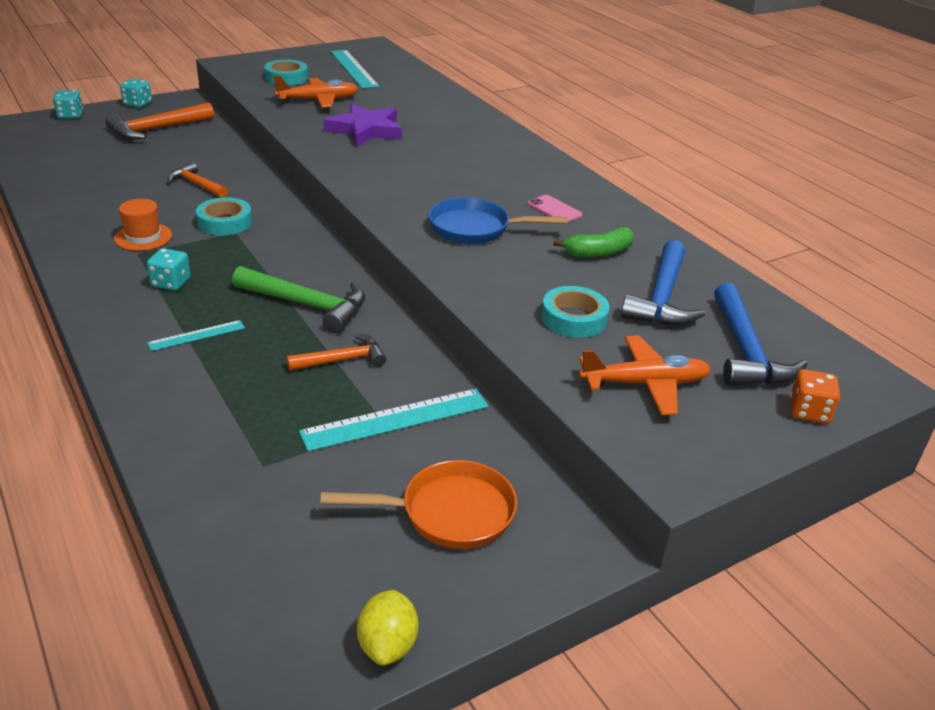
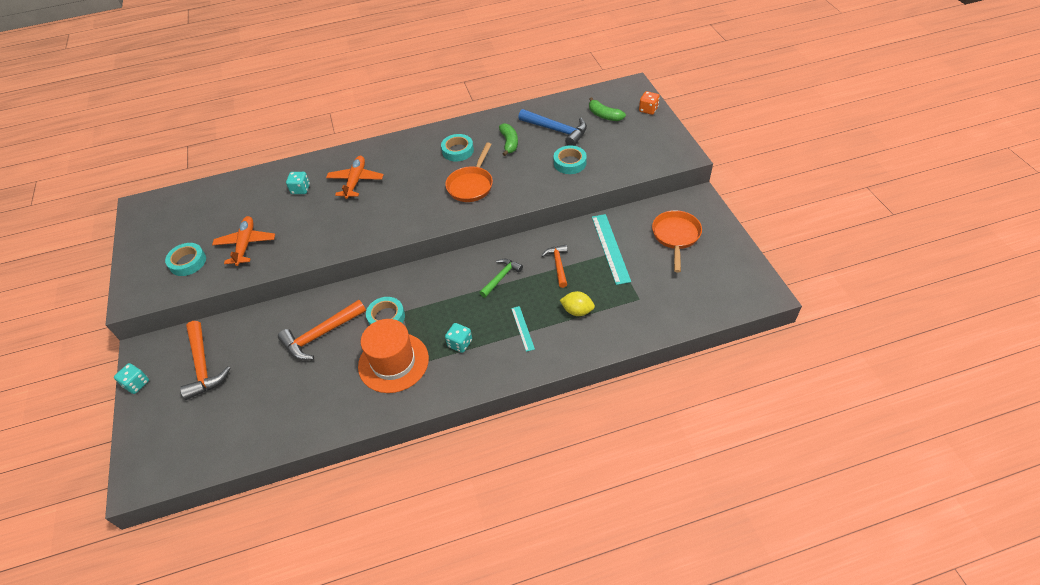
camera: 70 degrees left, 15 degrees up
turquoise dice [53,90,83,119] -> turquoise dice moved to [286,172,310,194]
orange hat [114,199,172,251] -> orange hat [358,319,429,393], size x1.80
orange hammer [167,162,228,198] -> orange hammer [278,300,366,360], size x1.59
green hammer [232,266,365,333] -> green hammer [480,259,523,298], size x0.63
purple star [324,103,402,147] -> none
turquoise ruler [330,50,379,89] -> none
yellow lemon [357,590,419,666] -> yellow lemon moved to [560,291,595,316]
blue pan [428,197,568,244] -> orange pan [445,143,493,202]
pink phone [528,195,582,222] -> turquoise tape [441,134,474,161]
orange plane [579,336,711,415] -> orange plane moved to [326,156,384,199]
blue hammer [714,283,808,385] -> green banana [589,97,626,121]

